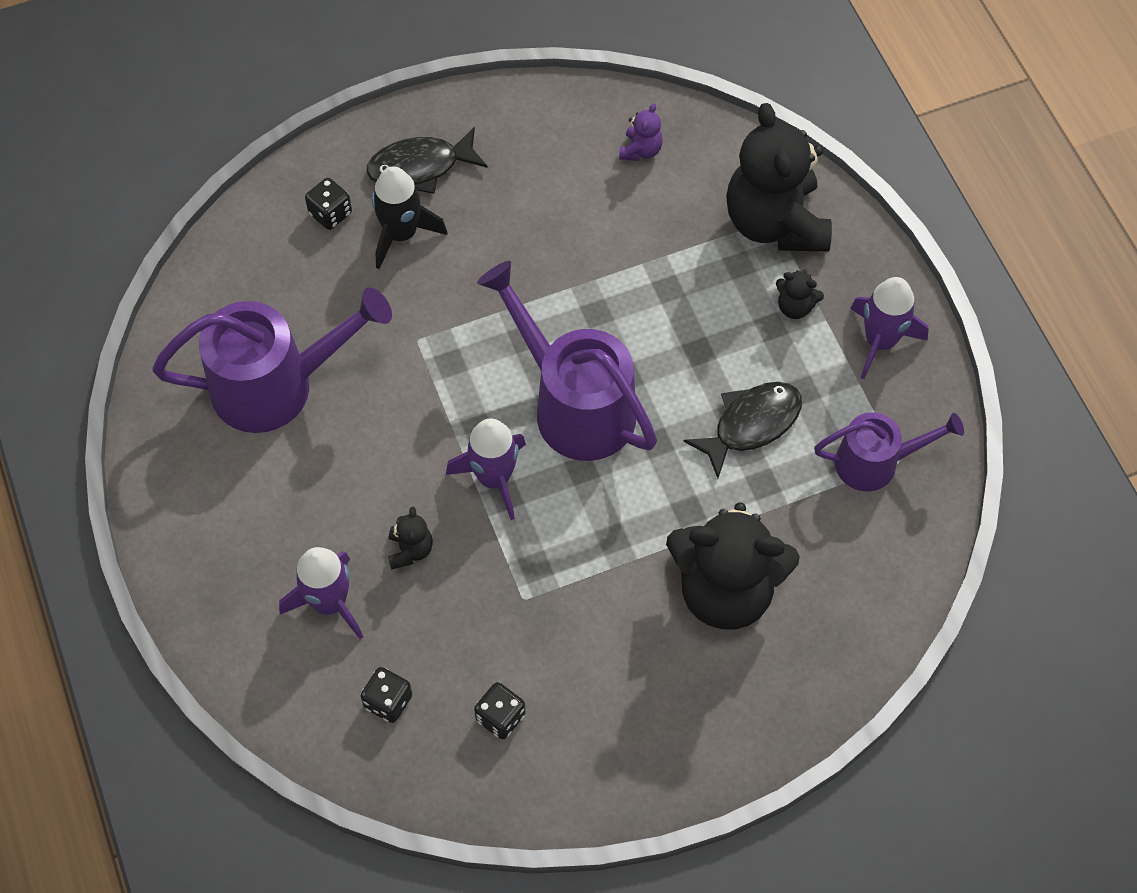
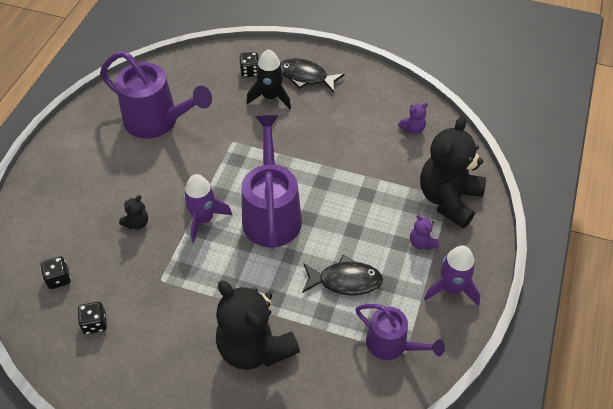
camera: 40 degrees right, 10 degrees down
purple rocket [279,547,363,639] -> none
black teddy bear [776,270,824,319] -> purple teddy bear [410,214,439,250]

